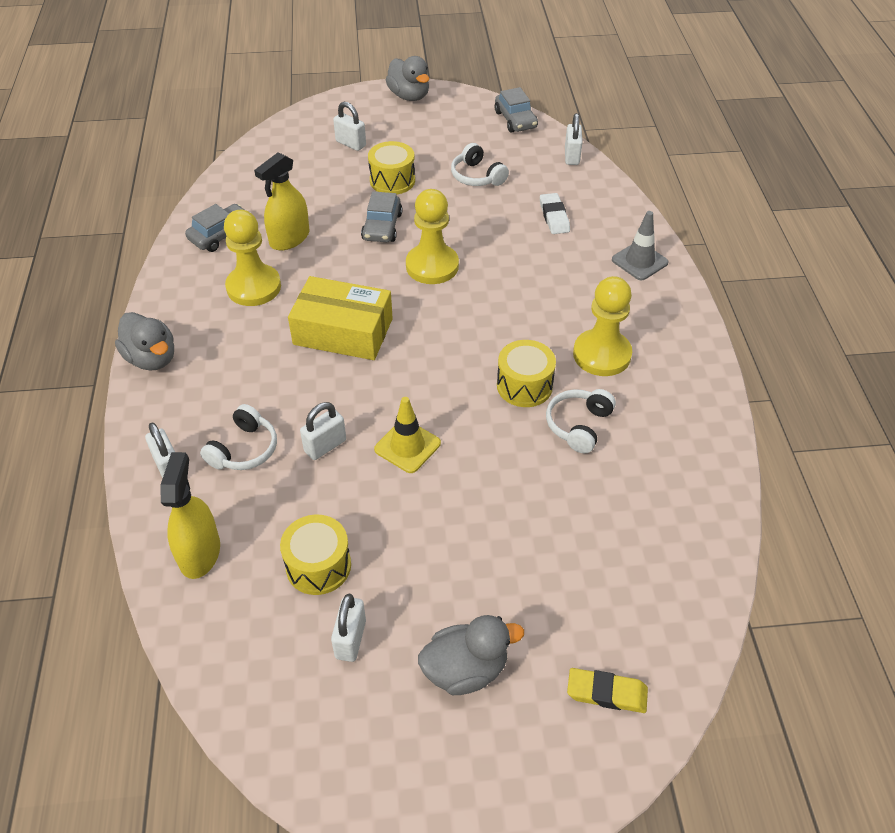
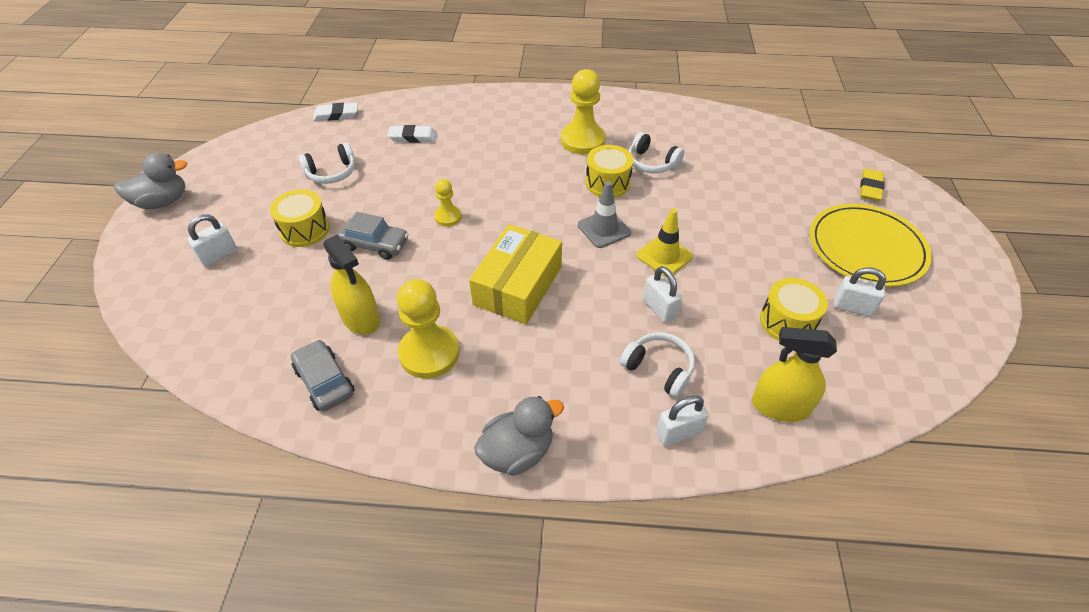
camera: 80 degrees left, 0 degrees up
yellow pawn [406,189,459,284] -> yellow pawn [434,179,462,226], size x0.54
grey duck [418,615,524,695] -> yellow plate [810,204,932,287]
grey car [495,87,538,133] -> none
white padlock [565,113,582,165] -> white eraser [313,103,358,121]
grey traffic cone [612,211,669,280] -> grey traffic cone moved to [578,181,631,248]

